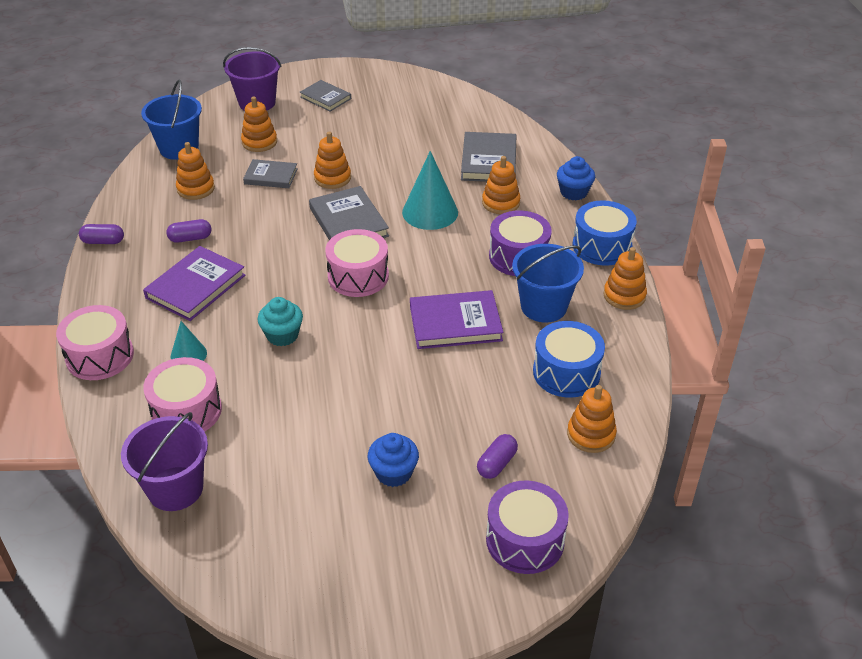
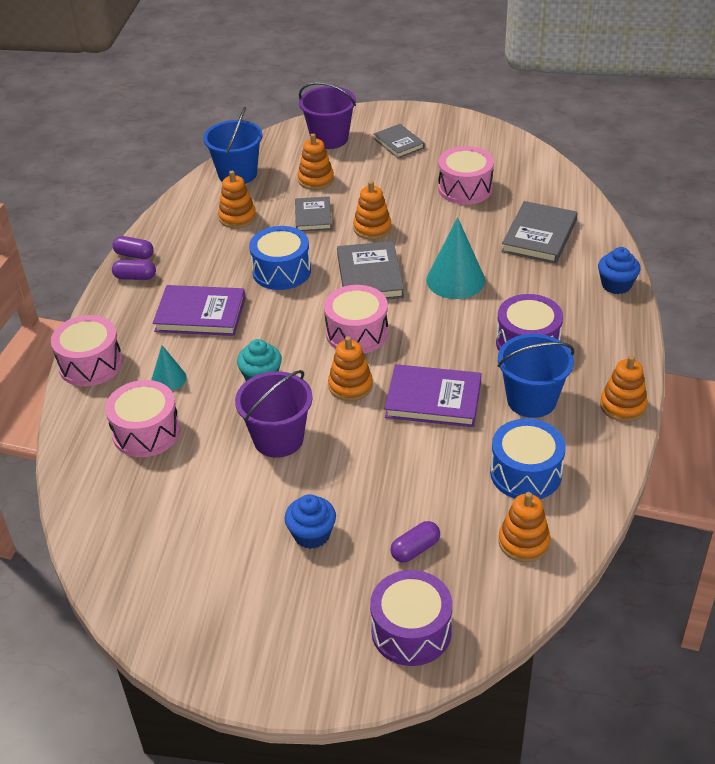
camera: 20 degrees right, 0 degrees up
purple bucket [121,412,208,511] -> purple bucket moved to [235,370,313,458]
purple book [143,246,245,321] -> purple book turned 45 degrees clockwise [153,285,245,336]
purple capsule [166,219,211,243] -> purple capsule moved to [112,260,156,280]
grey book [243,159,298,188] -> grey book turned 60 degrees clockwise [295,196,332,231]
orange stacking toy [482,156,520,214] -> orange stacking toy moved to [328,336,373,401]
blue drum [573,200,637,266] -> blue drum moved to [249,226,311,290]
none -> pink drum [438,146,494,205]

